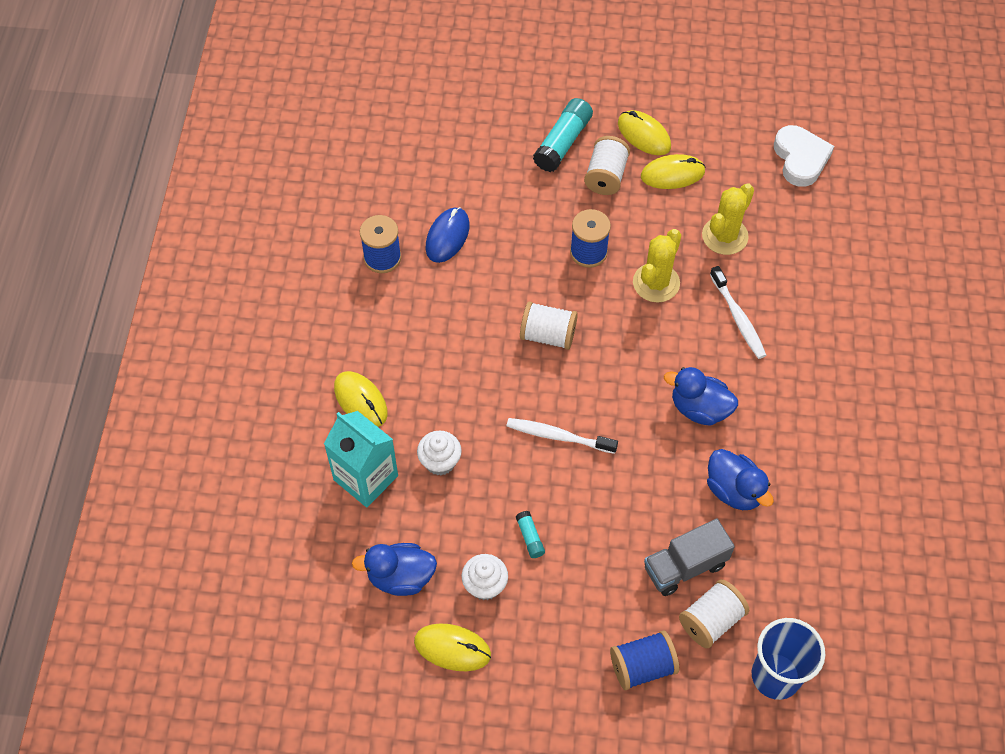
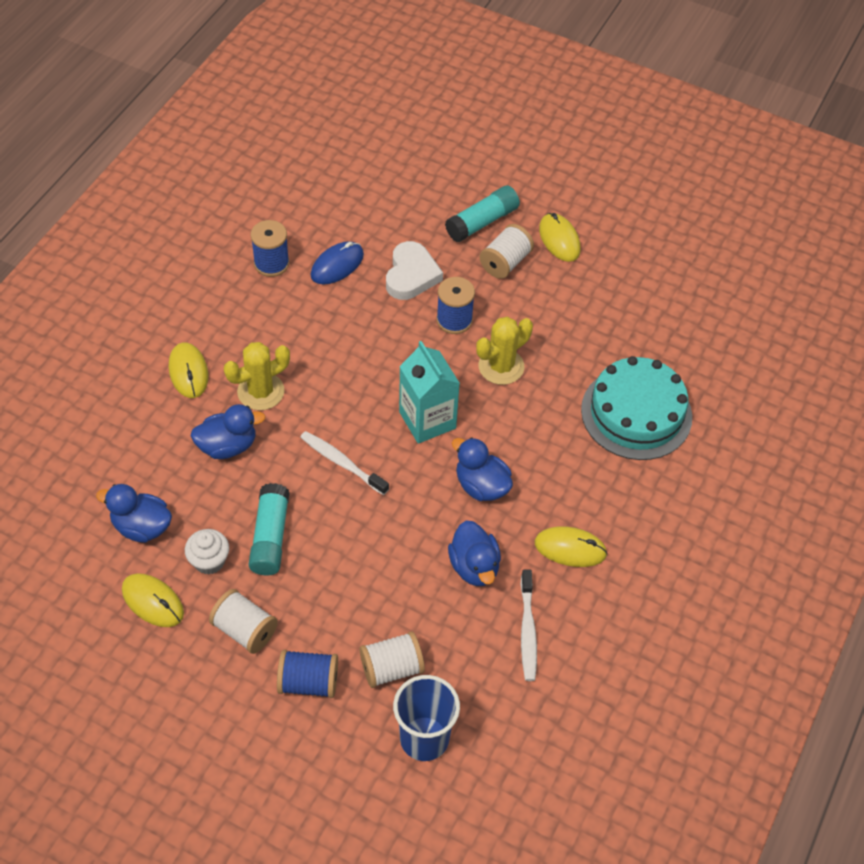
camera: 20 degrees right, 5 degrees down
turquoise carton [324,411,398,507] -> turquoise carton moved to [399,341,460,444]
white cupcake [417,430,462,476] -> blue duck [191,404,266,459]
turquoise glue stick [516,511,545,558] -> turquoise glue stick [249,483,290,575], size x2.03
white spool [520,301,578,350] -> white spool moved to [209,589,278,654]
yellow mouse [641,154,706,189] -> yellow mouse moved to [535,526,608,567]
grey truck [644,518,735,596] -> none
yellow cactus [702,183,754,255] -> yellow cactus moved to [224,342,290,410]
white toothbrush [710,266,766,359] -> white toothbrush moved to [521,569,537,681]
white heart [774,125,834,187] -> white heart moved to [386,241,443,300]
none -> turquoise cake [581,356,692,460]

